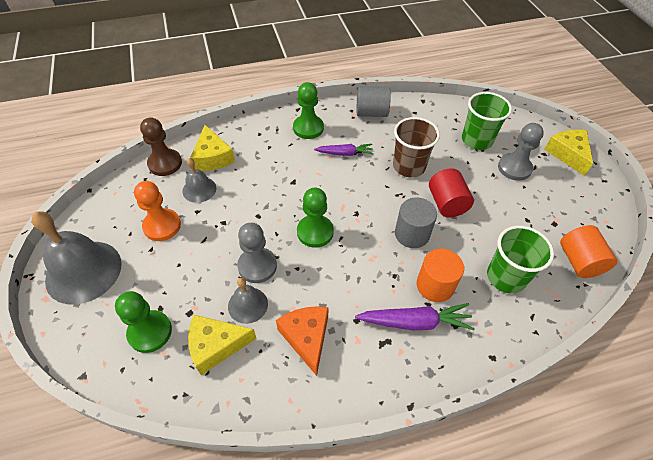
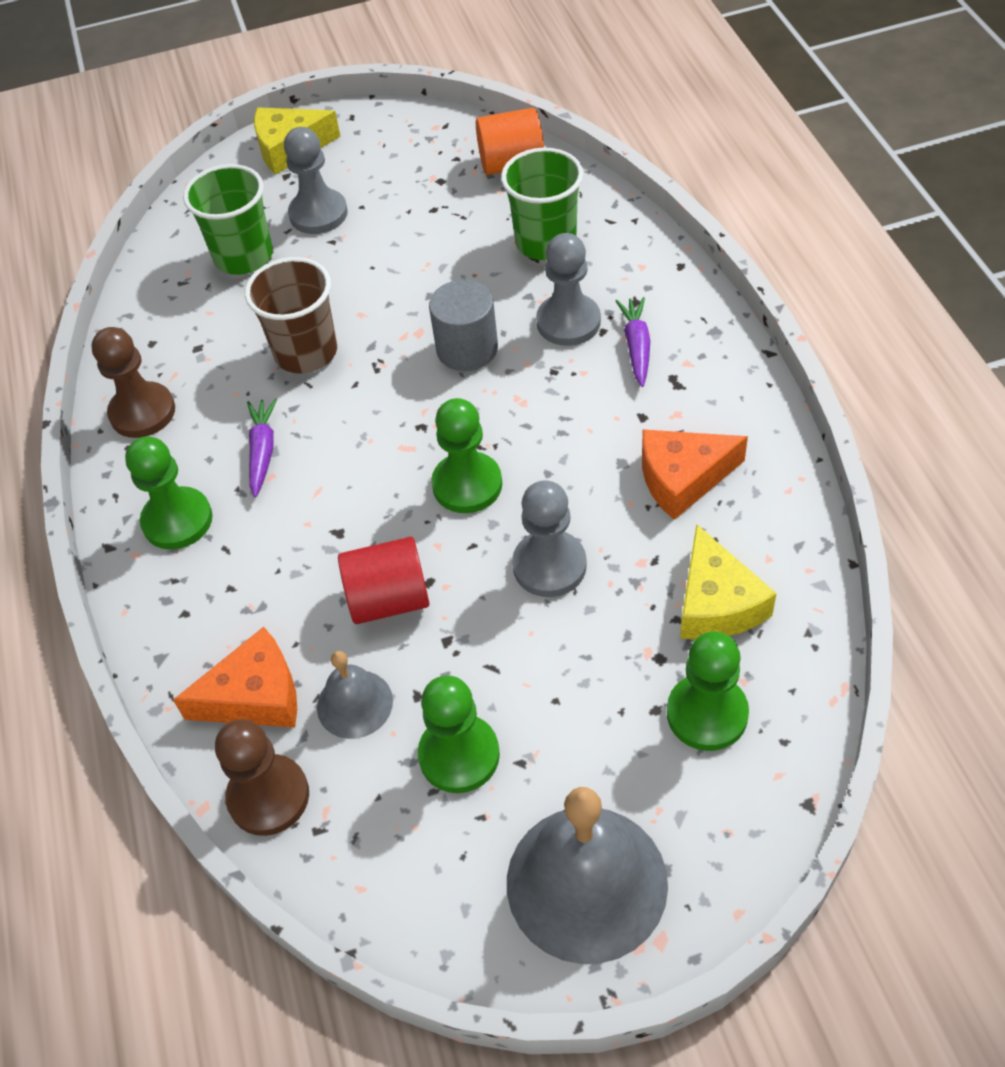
camera: 85 degrees left, 0 degrees up
orange pawn [134,181,181,241] -> green pawn [418,675,500,793]
yellow cheese [190,125,235,171] -> orange cheese [173,627,297,727]
grey bell [228,278,268,324] -> none
purple carrot [355,303,475,330] -> purple carrot [616,297,650,387], size x0.66
grey cylinder [357,86,391,117] -> brown pawn [91,327,175,438]
orange cylinder [417,249,464,302] -> grey pawn [536,233,601,346]
red cylinder [429,168,474,217] -> red cylinder moved to [338,537,430,624]

